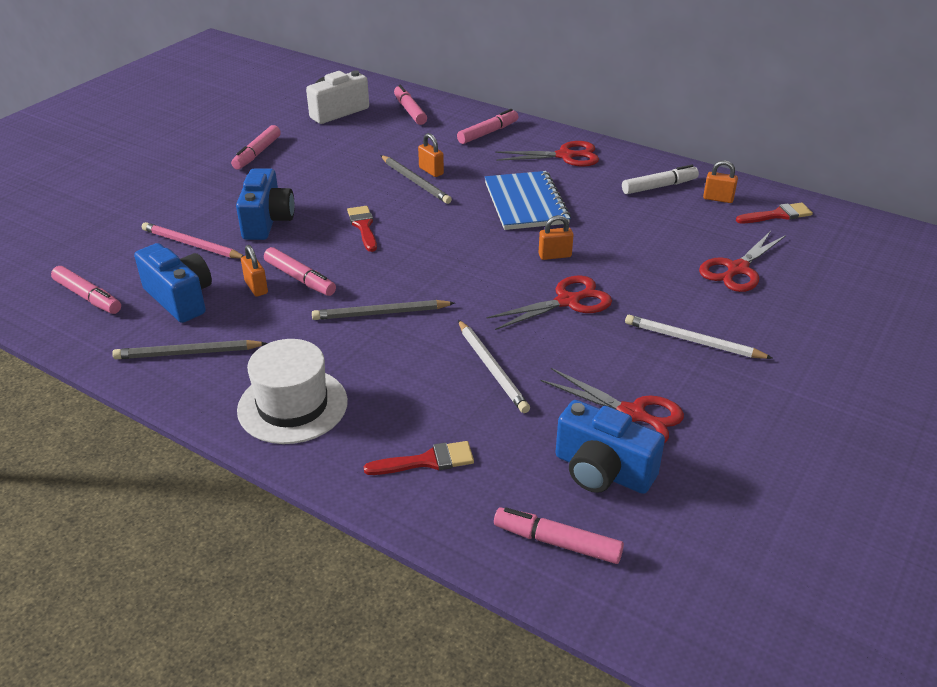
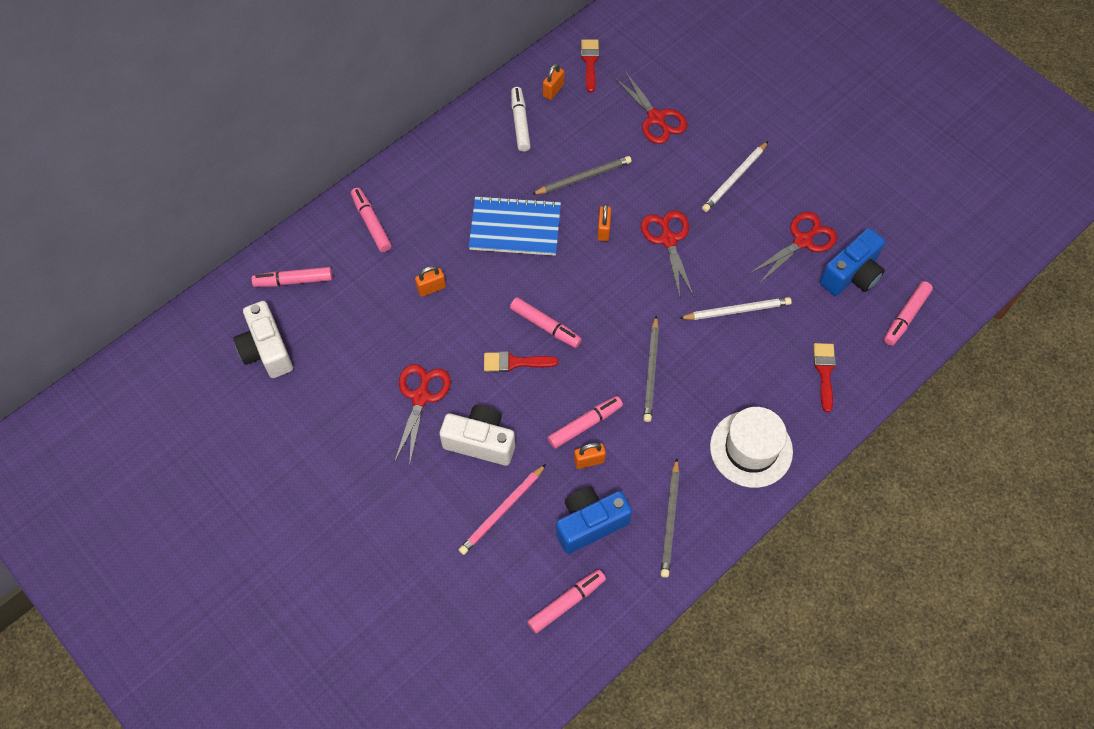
camera: 75 degrees left, 25 degrees up
pink marker [231,125,281,169] -> pink marker moved to [510,297,582,348]
blue camera [236,168,295,240] -> white camera [440,405,515,466]
grey pencil [380,155,452,204] -> grey pencil moved to [531,156,632,195]
red scissors [495,141,599,167] -> red scissors moved to [394,364,451,466]

